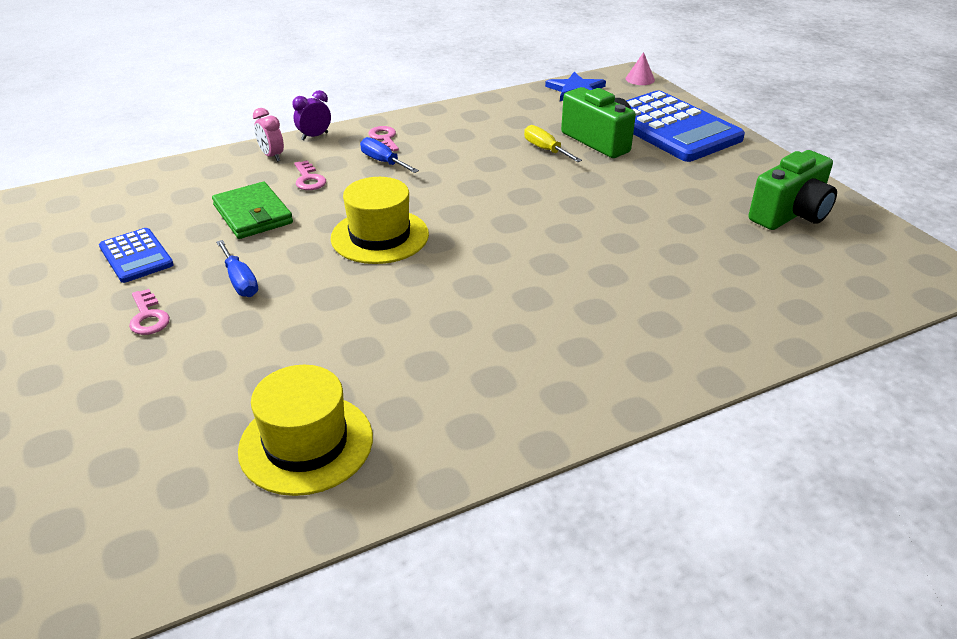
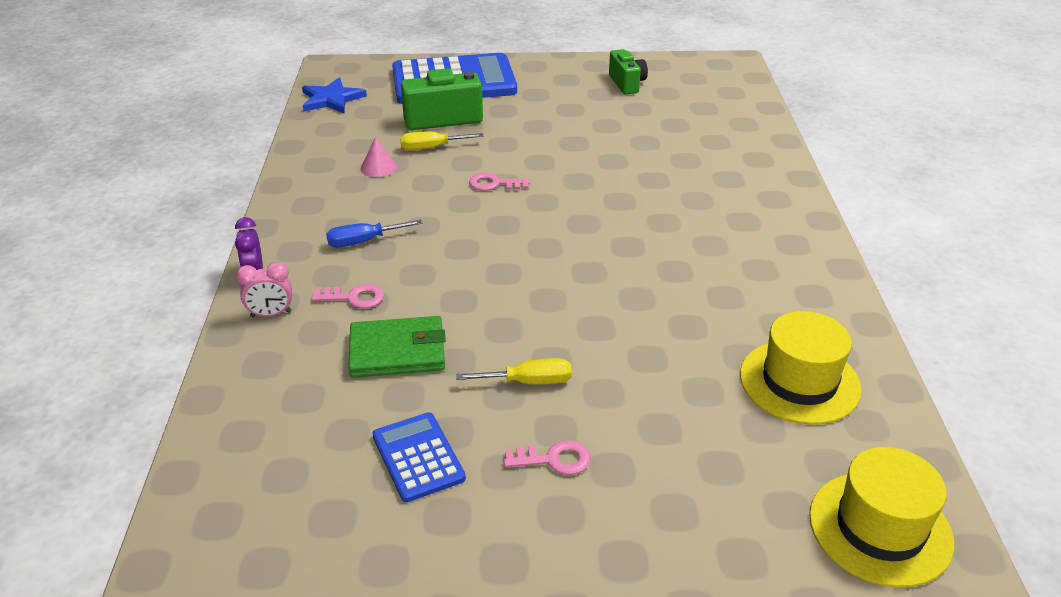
camera: 65 degrees left, 0 degrees up
blue calculator [99,228,174,283] -> blue calculator turned 105 degrees counterclockwise [372,412,466,502]
blue screwdriver [216,240,258,297] -> yellow screwdriver [456,358,572,384]
yellow hat [331,177,429,264] -> yellow hat moved to [809,447,954,588]
pink key [368,126,399,151] -> pink key moved to [469,173,530,191]
pink cone [626,52,655,85] -> pink cone moved to [361,137,397,177]
green camera [749,150,837,230] -> green camera [609,49,648,95], size x0.66

